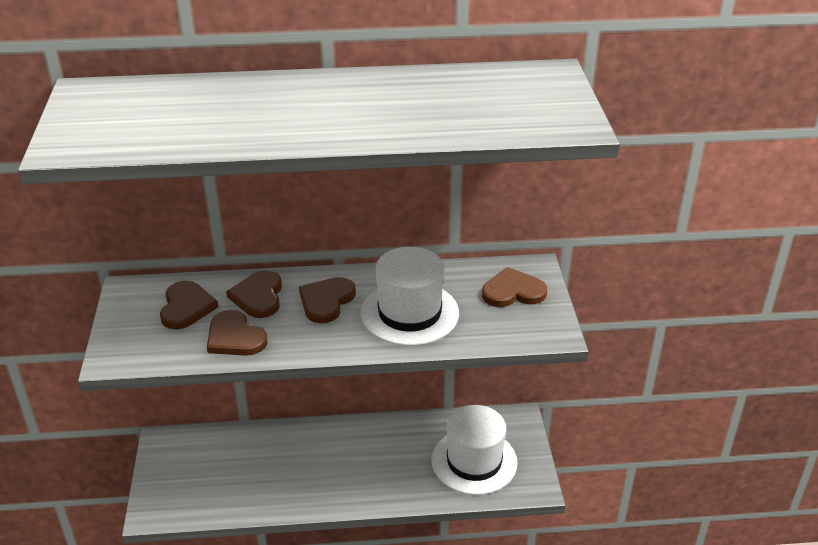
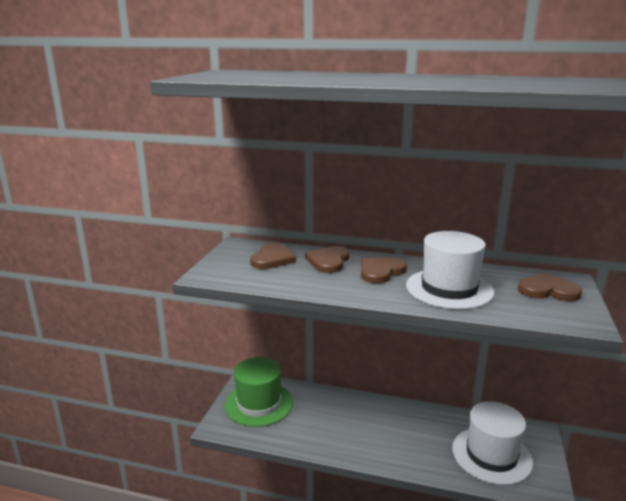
camera: 20 degrees right, 15 degrees down
brown heart [207,310,268,356] -> none
none -> green hat [225,357,293,427]

